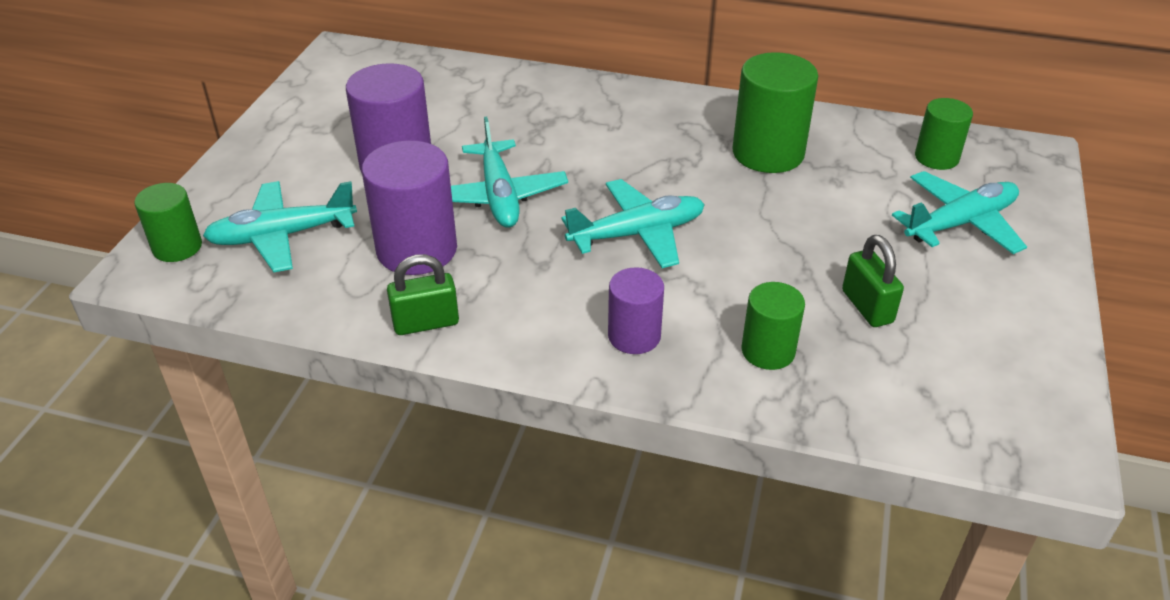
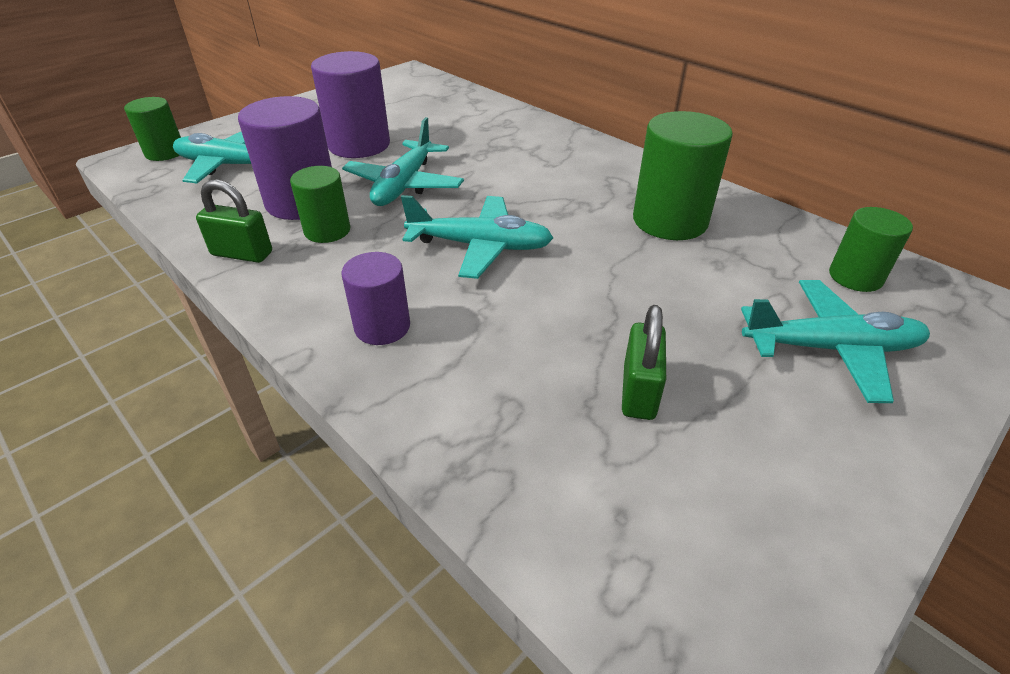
camera: 30 degrees right, 0 degrees up
green cylinder [741,282,805,370] -> green cylinder moved to [290,166,350,243]

